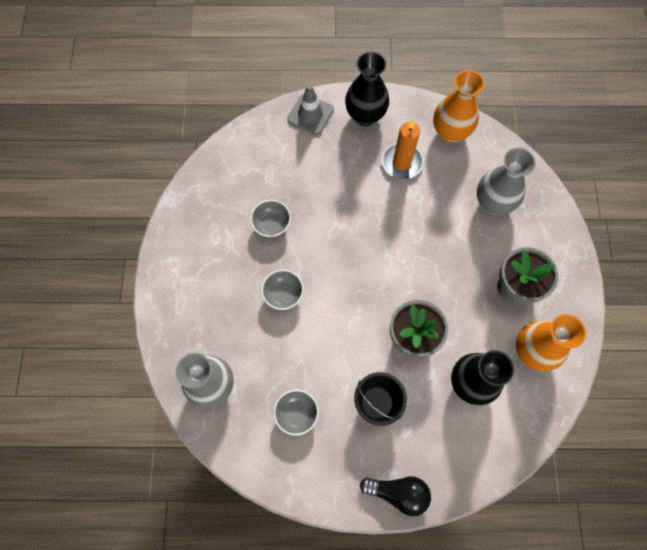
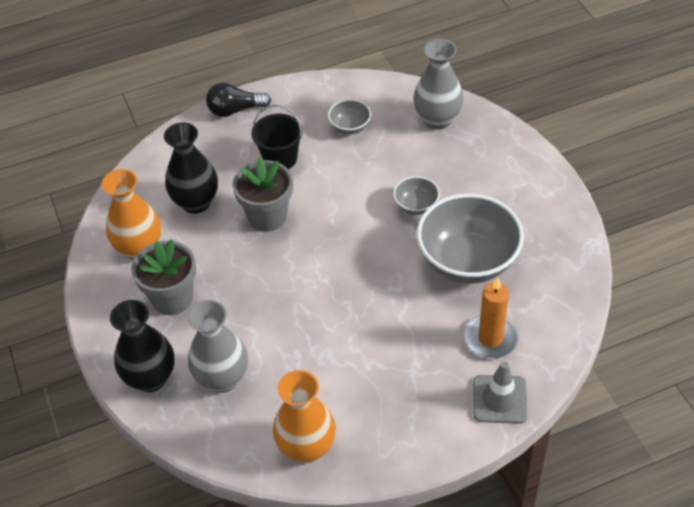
camera: 160 degrees right, 20 degrees down
grey bowl [250,200,291,237] -> grey bowl [417,194,524,284], size x2.17
black vase [345,52,389,126] -> black vase moved to [110,300,174,392]
orange candle [382,119,423,179] -> orange candle moved to [464,277,518,359]

